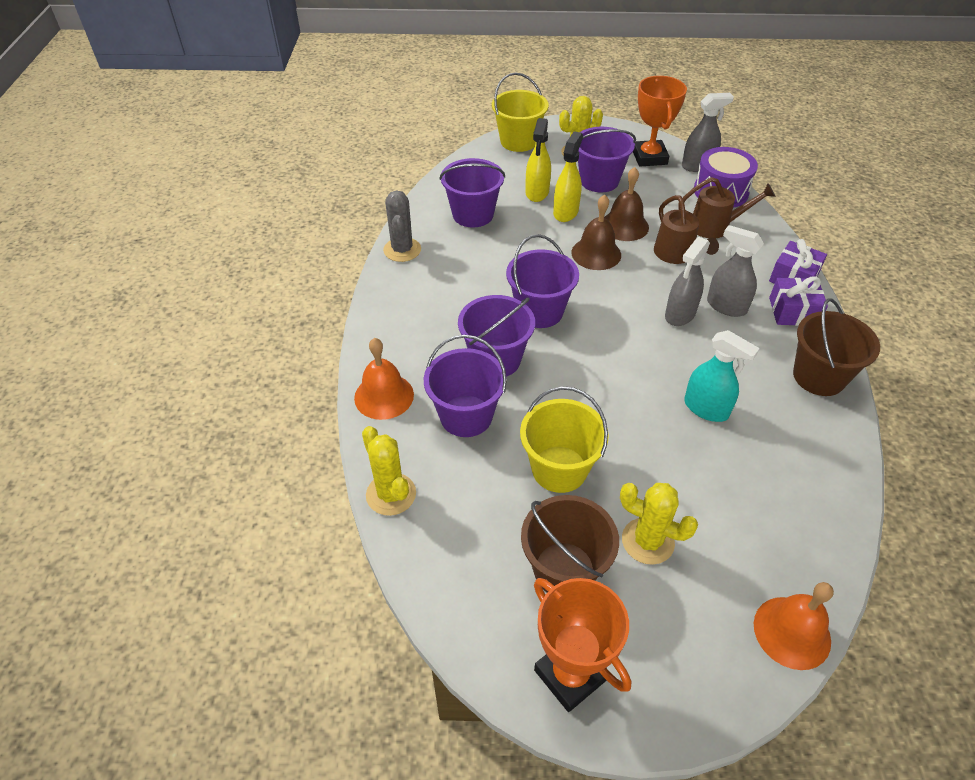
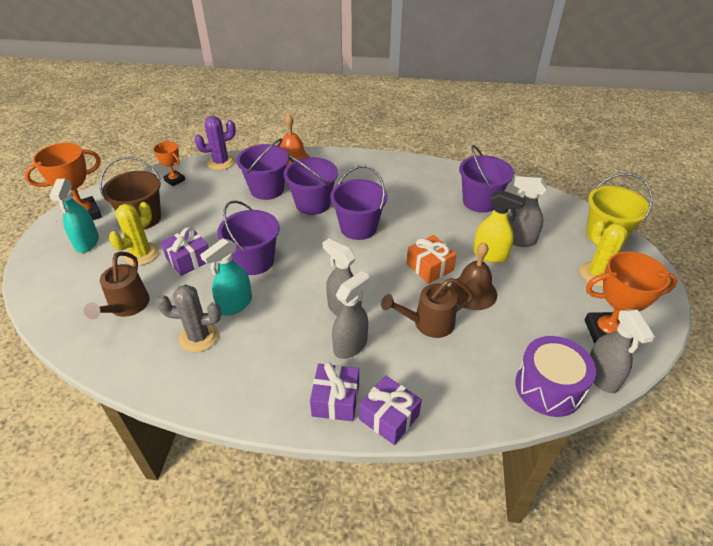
camera: 95 degrees right, 5 degrees down
yellow cactus [362,426,416,516] -> purple cactus [194,116,236,170]
grey cactus [383,190,421,262] -> grey cactus moved to [156,285,221,352]
yellow bucket [520,386,609,493] -> none
yellow spray bottle [525,118,551,202] -> grey spray bottle [507,176,547,247]
brown bell [571,194,621,270] -> orange gift [407,235,457,284]
purple bucket [578,127,636,192] -> purple bucket moved to [217,201,279,275]
brown watering can [678,177,776,238] -> brown watering can moved to [84,251,150,319]
orange bell [754,582,834,670] -> none
brown bucket [793,298,880,396] -> none
none -> turquoise spray bottle [49,179,99,253]
none -> orange trophy [153,141,185,186]
none -> purple gift [161,227,209,276]

